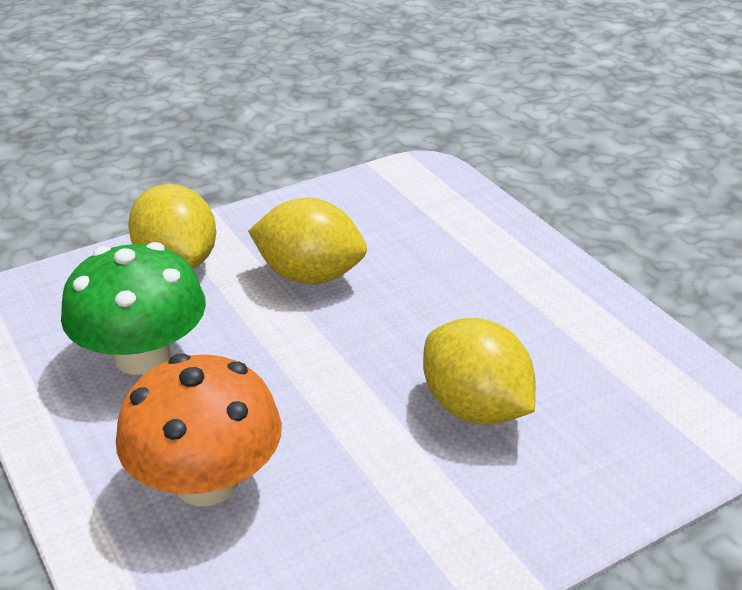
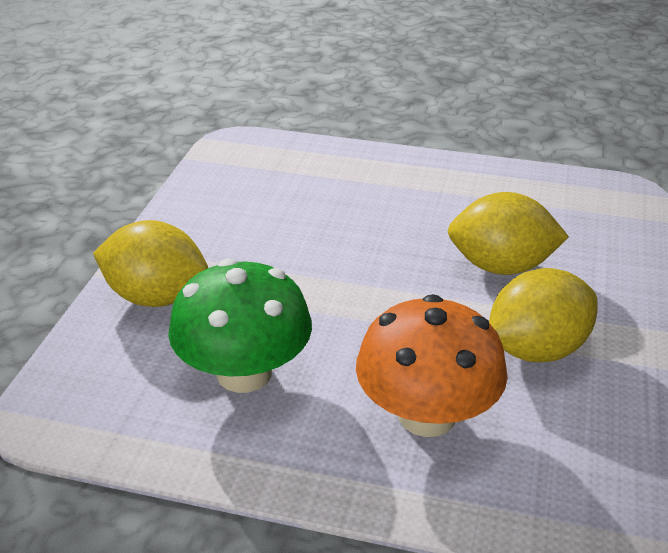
camera: 45 degrees left, 0 degrees up
yellow lemon [248,198,367,285] -> yellow lemon moved to [489,268,598,362]

